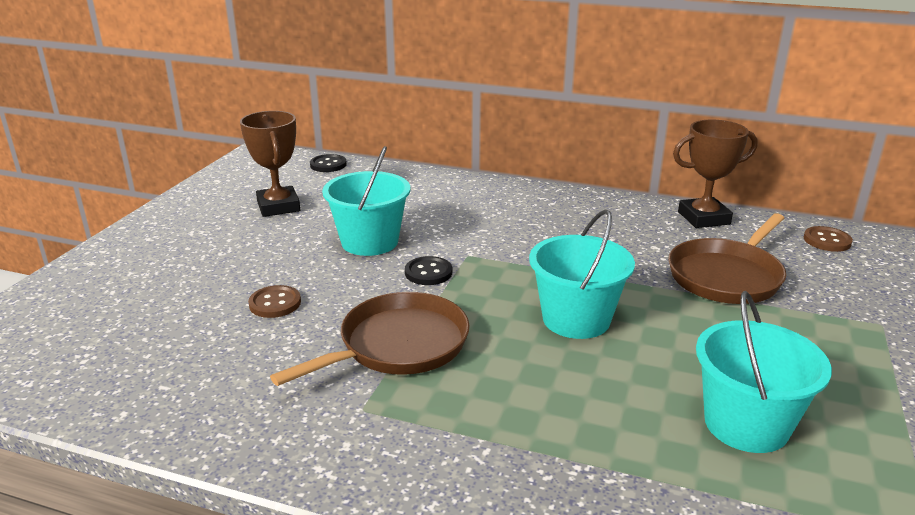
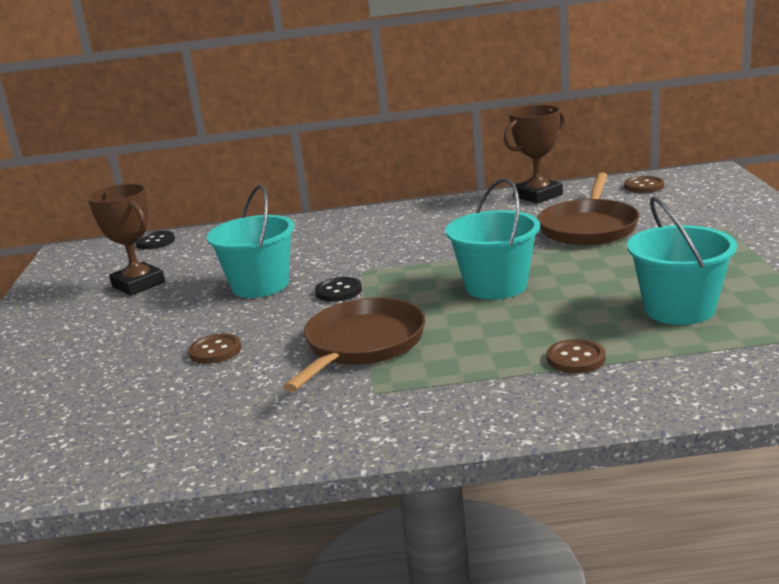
camera: 20 degrees left, 5 degrees down
none -> brown button [547,339,605,373]

